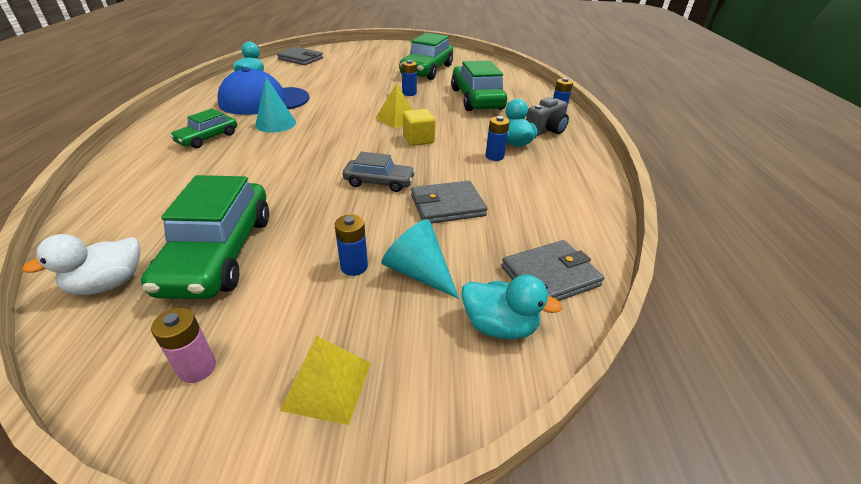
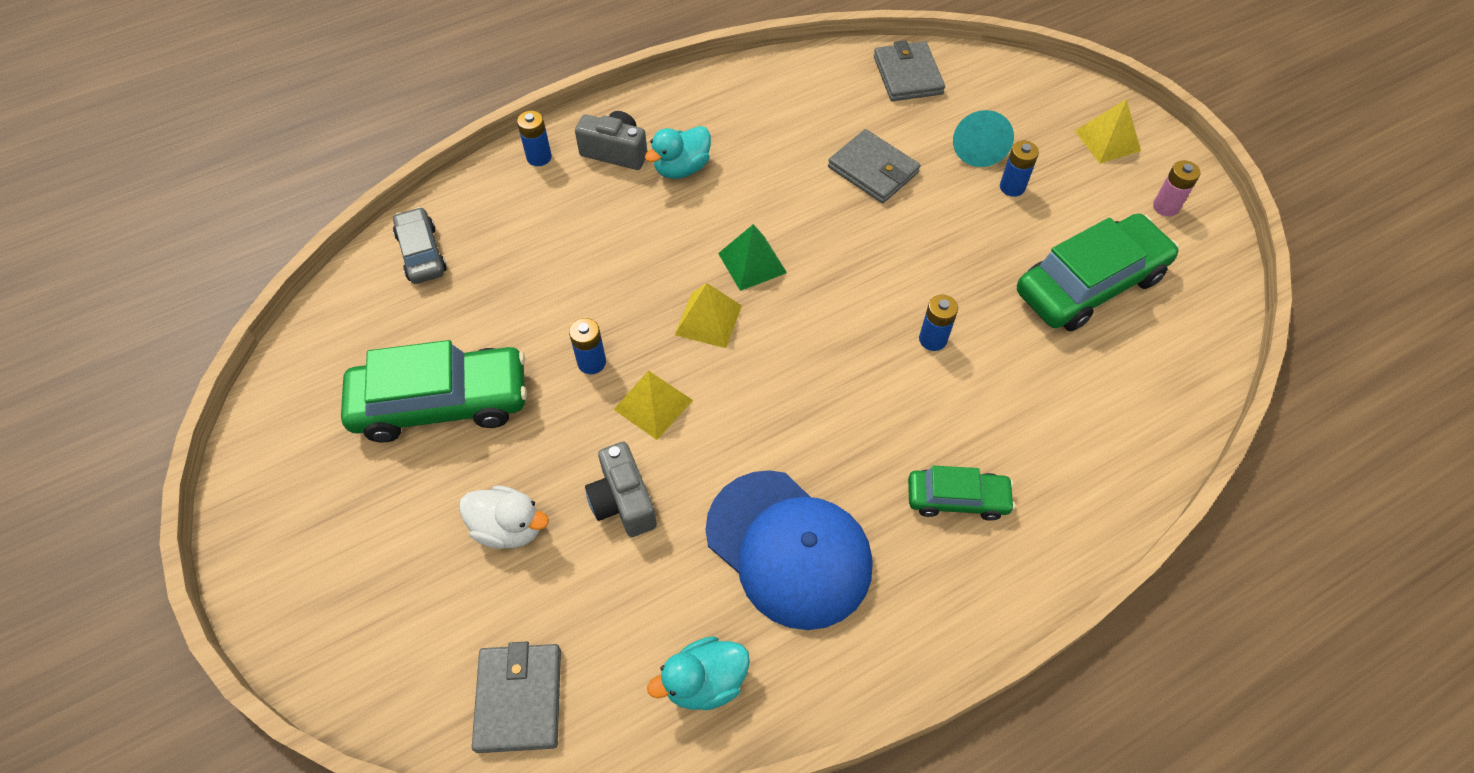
camera: 120 degrees left, 20 degrees up
white duck [22,234,140,295] -> white duck moved to [459,485,549,549]
turquoise cone [255,77,296,132] -> none
grey car [343,152,416,192] -> grey car moved to [393,207,447,284]
yellow cube [403,109,436,146] -> green pyramid [718,224,787,291]
green car [451,61,507,111] -> none
turquoise duck [462,275,562,340] -> none
blue battery [485,116,510,161] -> blue battery moved to [919,295,958,351]
grey wallet [501,240,604,301] -> grey wallet turned 45 degrees clockwise [874,40,945,101]
none -> grey camera [585,442,657,537]
none -> yellow pyramid [613,371,693,440]

